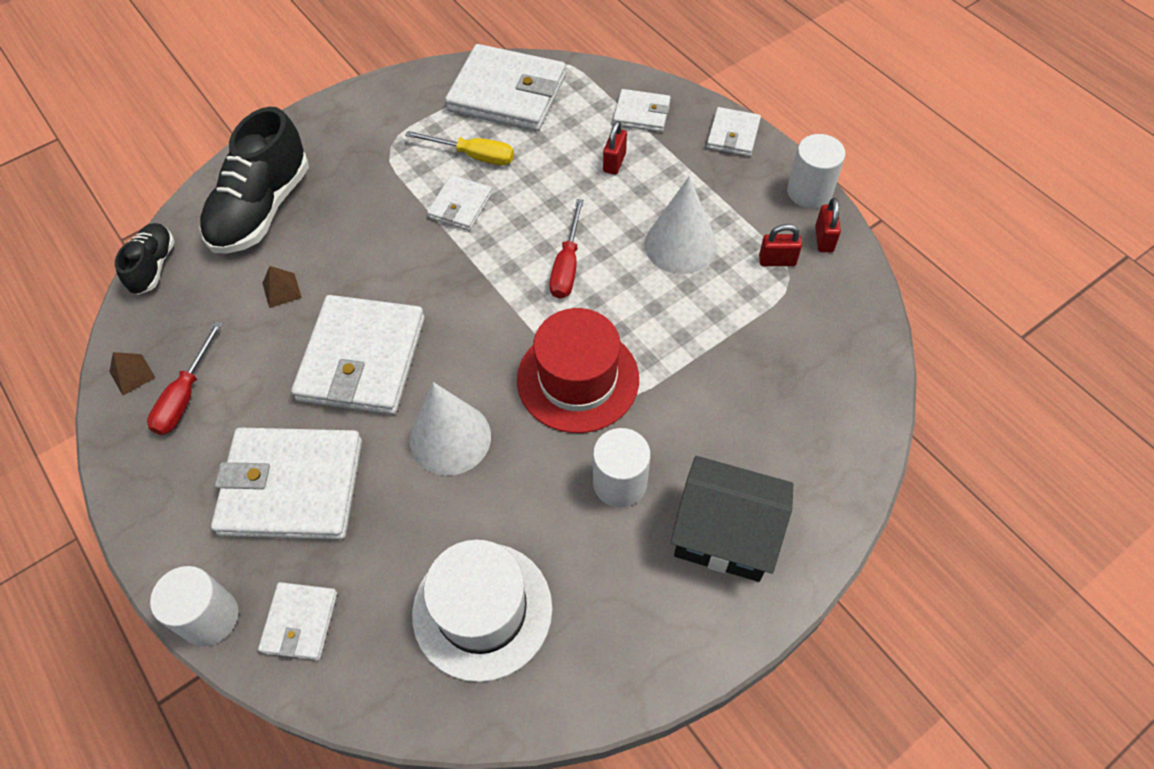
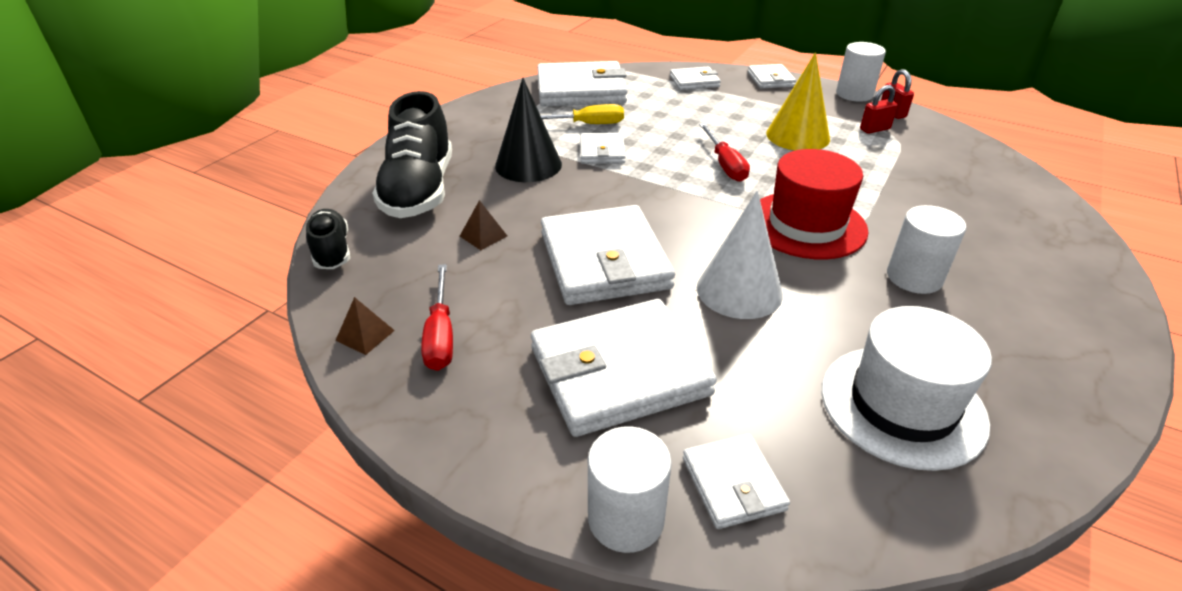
camera: 25 degrees left, 20 degrees down
red padlock [603,121,627,175] -> none
white cone [645,176,717,274] -> yellow cone [766,52,830,151]
black house [670,456,793,582] -> none
none -> black cone [495,78,562,182]

